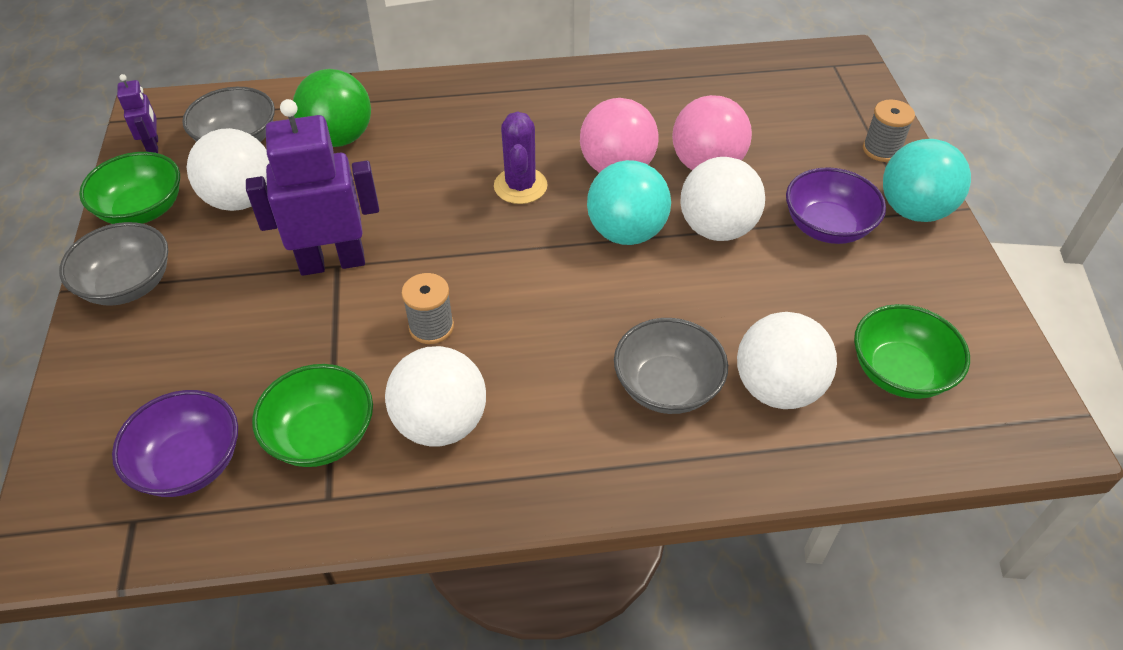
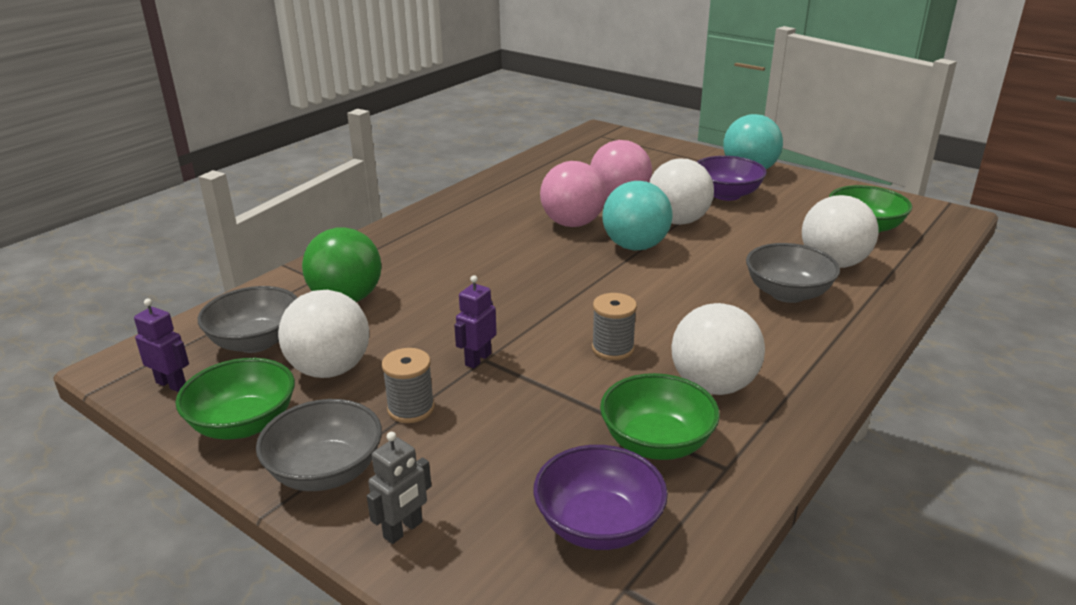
camera: 45 degrees left, 20 degrees down
purple robot [246,99,379,276] -> purple robot [454,275,497,369], size x0.48
purple cactus [494,111,548,204] -> none
grey spool [863,99,915,162] -> grey spool moved to [382,348,434,423]
none -> grey robot [367,432,431,544]

